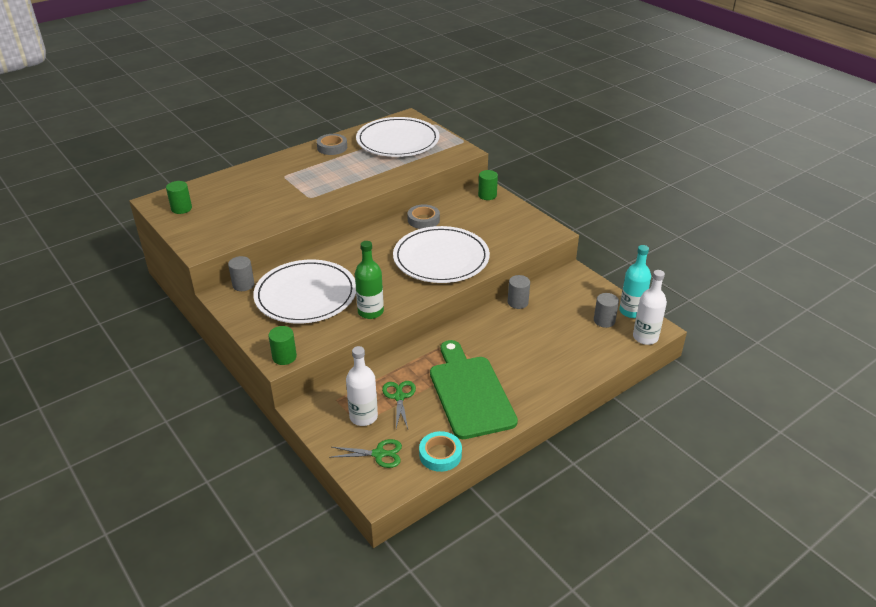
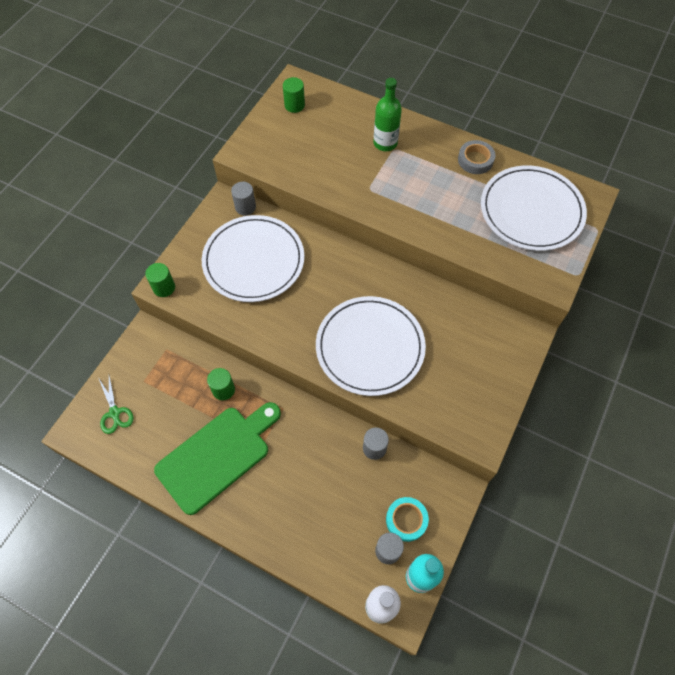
camera: 65 degrees right, 25 degrees up
white bottle [346,346,378,426] -> none
green bottle [355,241,384,319] -> green bottle moved to [373,78,402,151]
green scissors [382,381,416,429] -> none
grey tape [407,204,440,229] -> none
turquoise tape [419,431,462,472] -> turquoise tape moved to [386,497,429,542]
green cylinder [478,170,498,200] -> green cylinder moved to [207,368,235,400]

